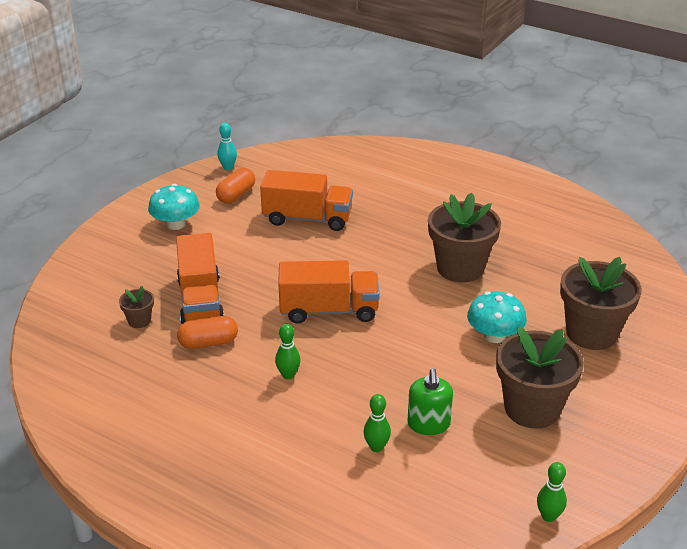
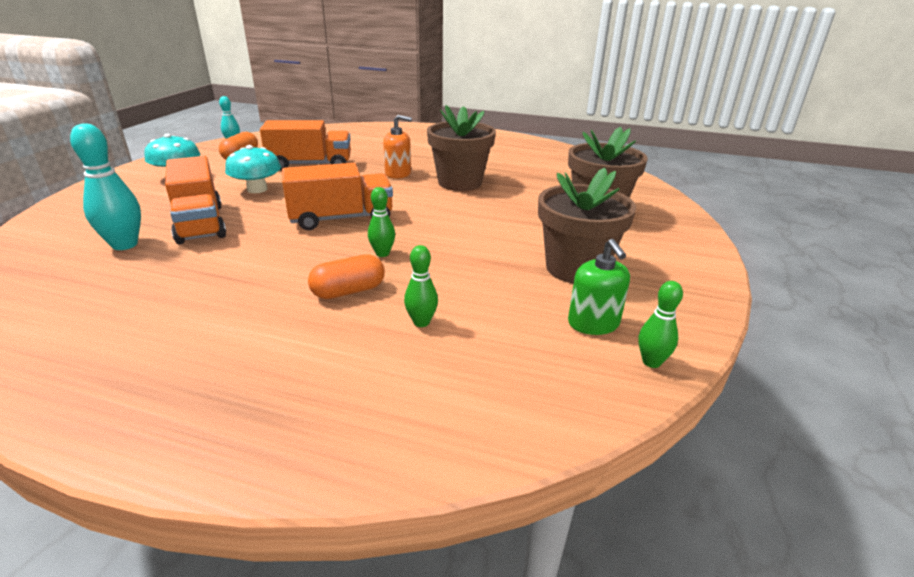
camera: 15 degrees left, 5 degrees down
brown flower pot [119,286,154,328] -> turquoise bowling pin [70,124,141,250]
orange capsule [177,316,238,349] -> orange capsule moved to [308,254,385,299]
green bowling pin [275,324,301,379] -> green bowling pin moved to [368,187,395,257]
green soap dispenser [407,368,453,435] -> green soap dispenser moved to [568,239,630,335]
turquoise mushroom [467,291,526,343] -> turquoise mushroom moved to [225,145,281,193]
none -> orange soap dispenser [383,115,412,179]

